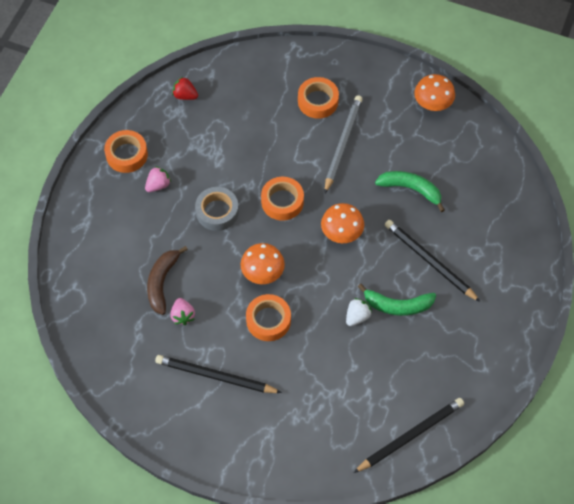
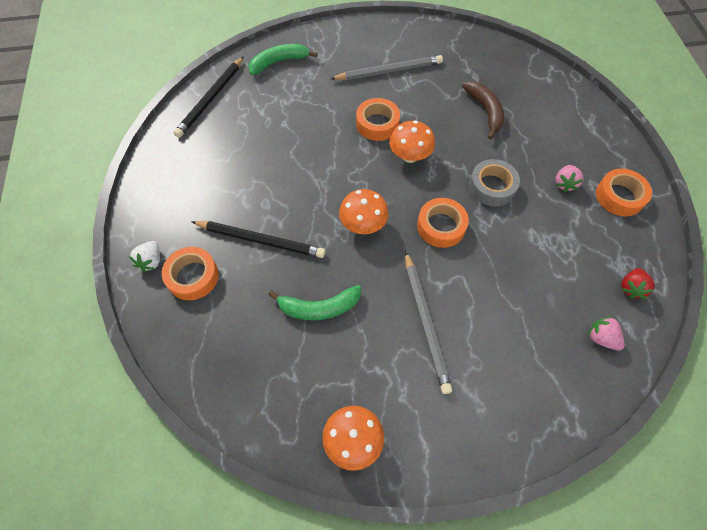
camera: 150 degrees right, 0 degrees up
black pencil [155,355,282,393] -> grey pencil [330,55,443,80]
pink strawberry [170,298,195,325] -> pink strawberry moved to [588,316,625,351]
red strawberry [172,77,198,100] -> red strawberry turned 120 degrees clockwise [621,268,655,299]
orange tape [298,77,339,119] -> orange tape moved to [162,247,219,300]
white strawberry [346,298,372,326] -> white strawberry moved to [129,241,160,272]
green banana [358,283,436,316] -> green banana moved to [249,44,318,75]

